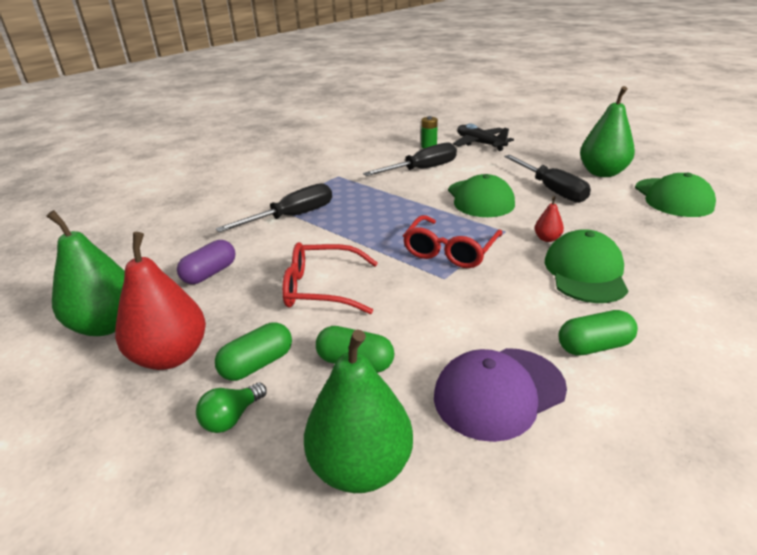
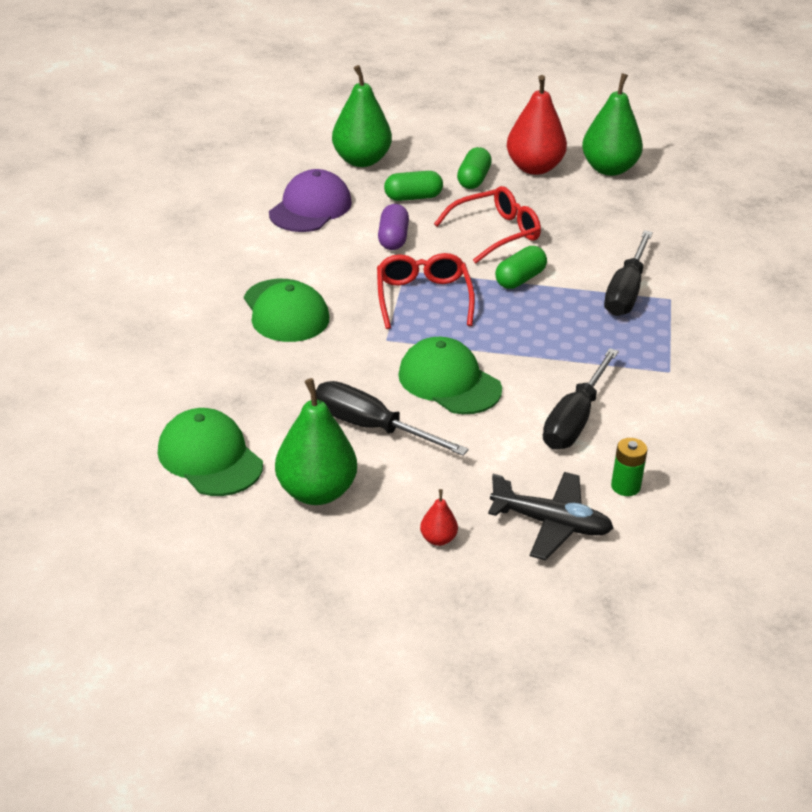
camera: 145 degrees right, 5 degrees up
purple capsule [177,240,235,284] -> purple capsule moved to [378,204,409,250]
green light bulb [196,382,267,433] -> none
red pear [535,196,564,242] -> red pear moved to [420,489,458,546]
green capsule [558,310,638,356] -> green capsule moved to [495,246,547,289]

